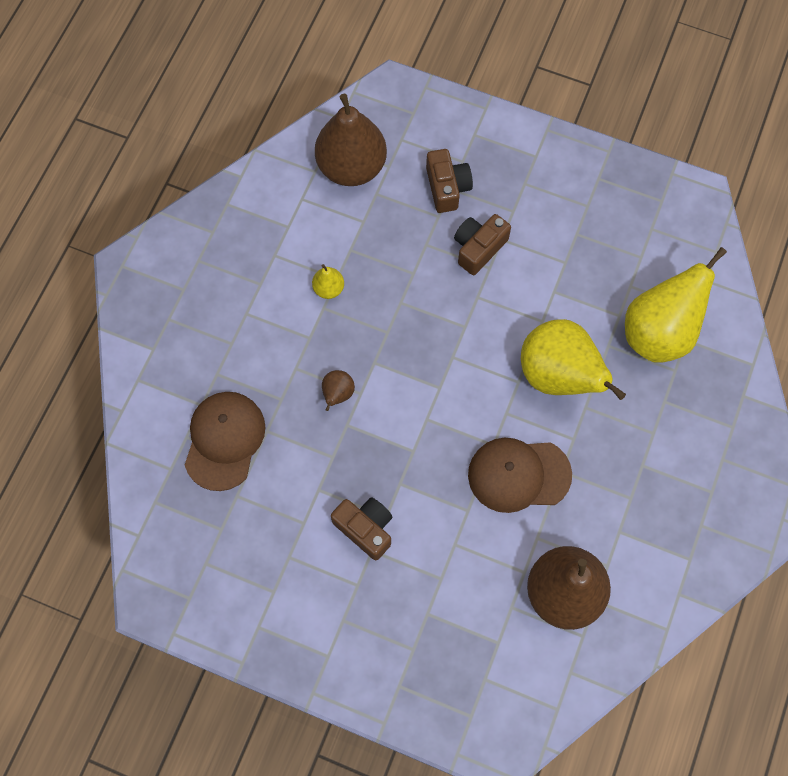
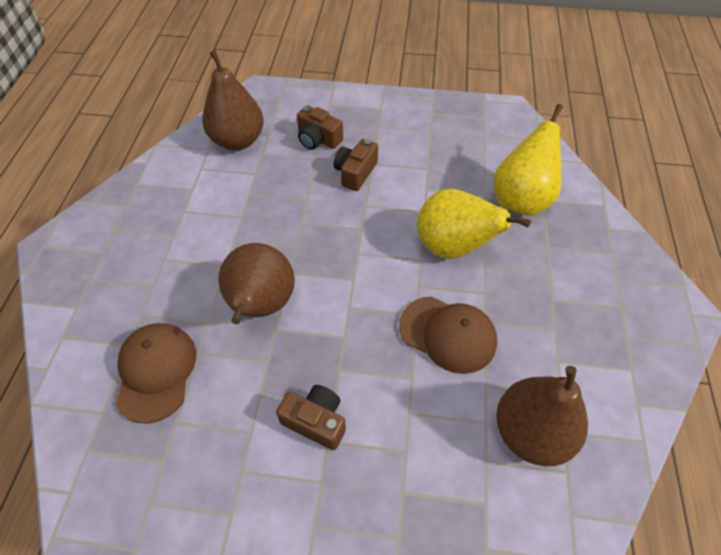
camera: 15 degrees left, 15 degrees down
yellow pear [312,264,344,299] -> none
brown pear [322,370,355,411] -> brown pear [218,243,295,324], size x2.29
brown camera [426,149,473,213] -> brown camera turned 150 degrees clockwise [297,105,343,150]
brown cap [468,438,572,513] -> brown cap turned 135 degrees counterclockwise [399,296,497,374]

